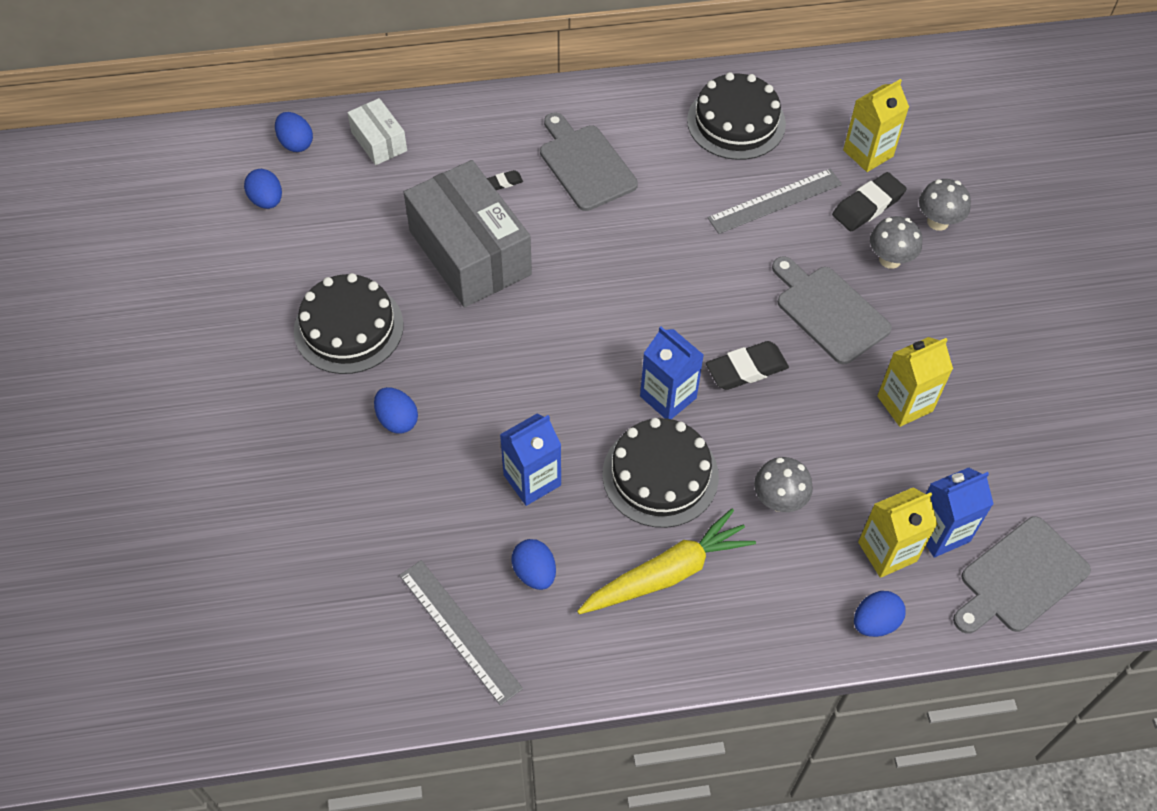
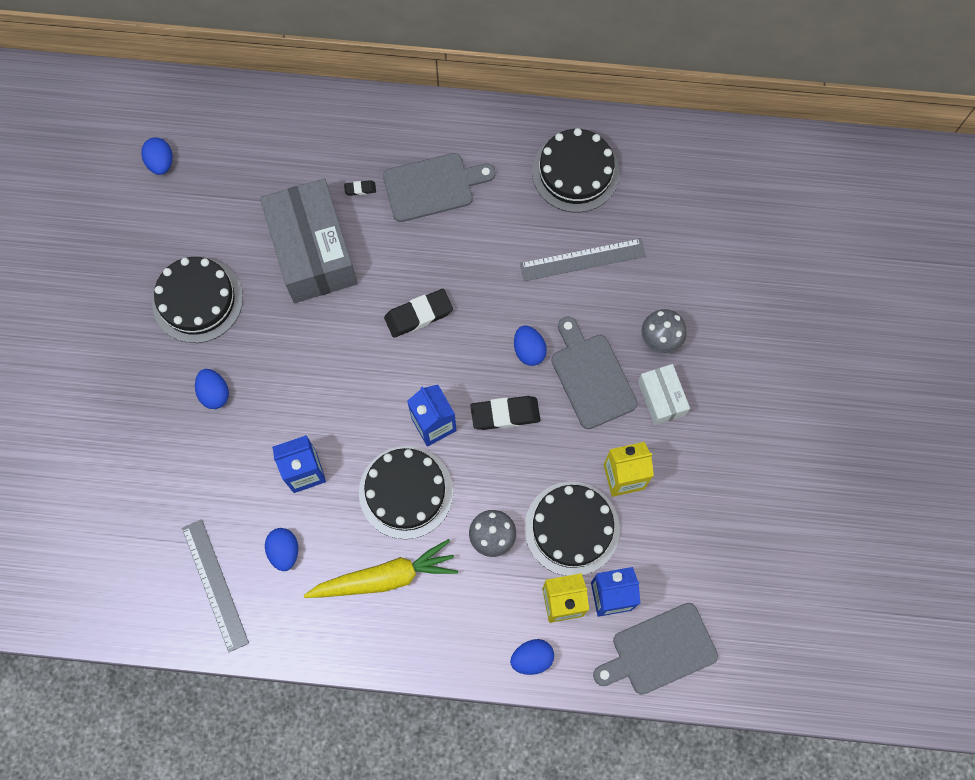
camera: 15 degrees right, 15 degrees up
blue egg [275,112,313,152] -> blue egg moved to [514,325,547,366]
white box [347,98,407,165] -> white box moved to [638,364,690,425]
grey cutting board [540,112,638,211] -> grey cutting board turned 90 degrees clockwise [383,153,495,222]
black eraser [832,172,907,231] -> black eraser moved to [384,289,453,338]
yellow carton [843,79,909,172] -> none
grey mushroom [919,179,971,231] -> none
none -> black cake [524,482,620,576]

